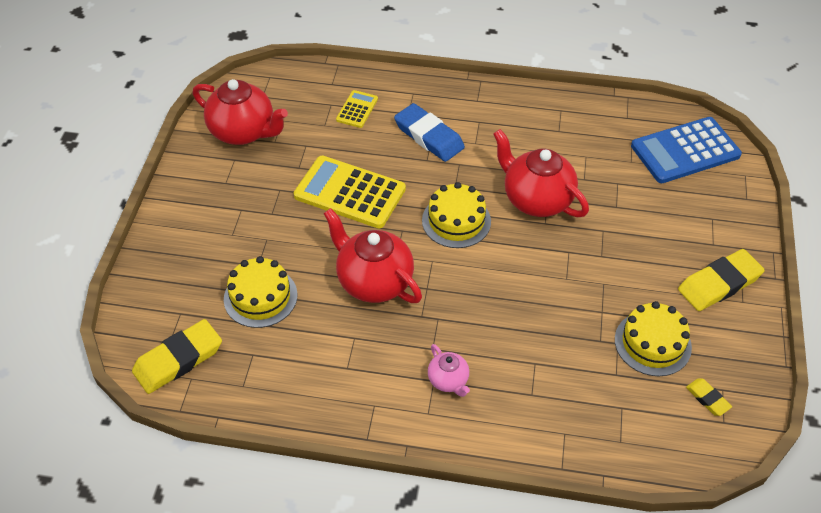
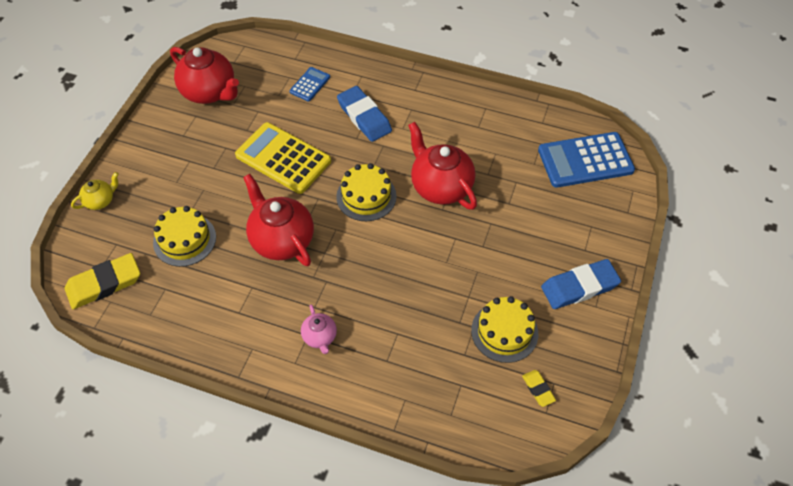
camera: 10 degrees right, 5 degrees up
yellow calculator [336,90,378,128] -> blue calculator [289,67,330,101]
yellow eraser [678,249,765,311] -> blue eraser [541,259,621,309]
none -> yellow teapot [71,172,119,210]

